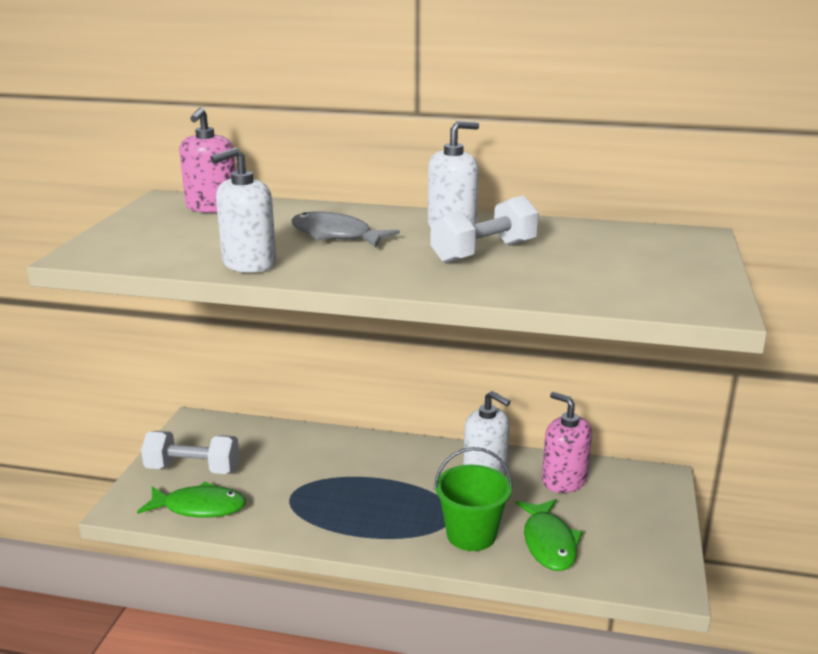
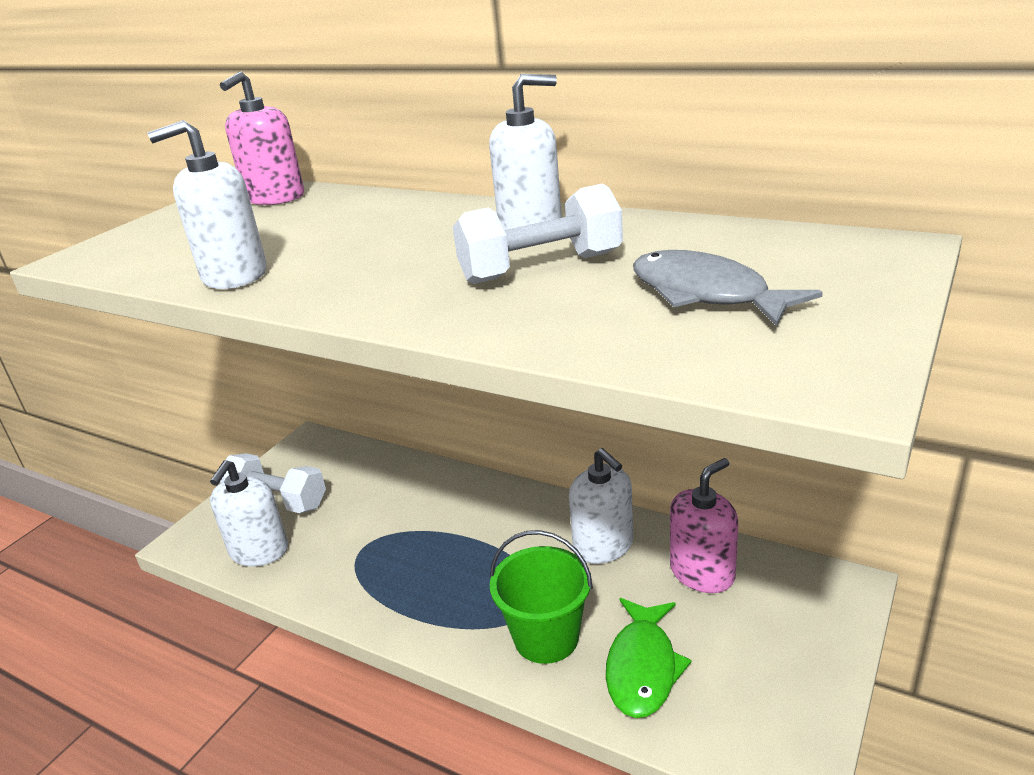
camera: 20 degrees right, 5 degrees up
green fish [137,482,246,518] -> white soap dispenser [210,460,288,567]
grey fish [291,211,400,247] -> grey fish moved to [633,250,823,327]
pink soap dispenser [542,392,592,493] -> pink soap dispenser turned 75 degrees clockwise [670,458,738,593]

